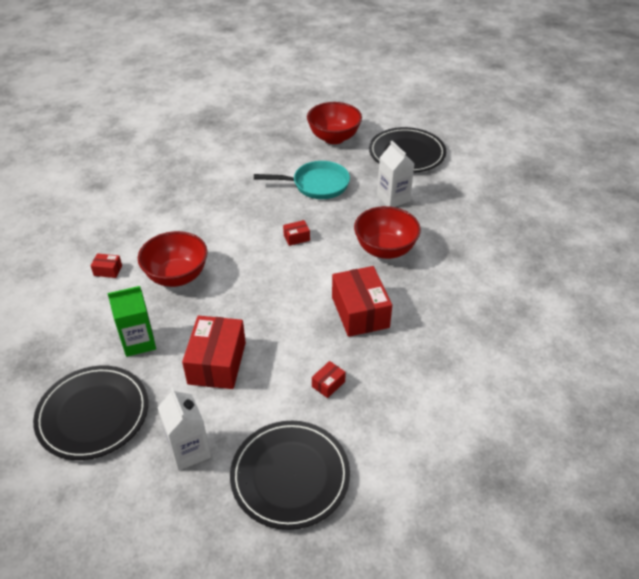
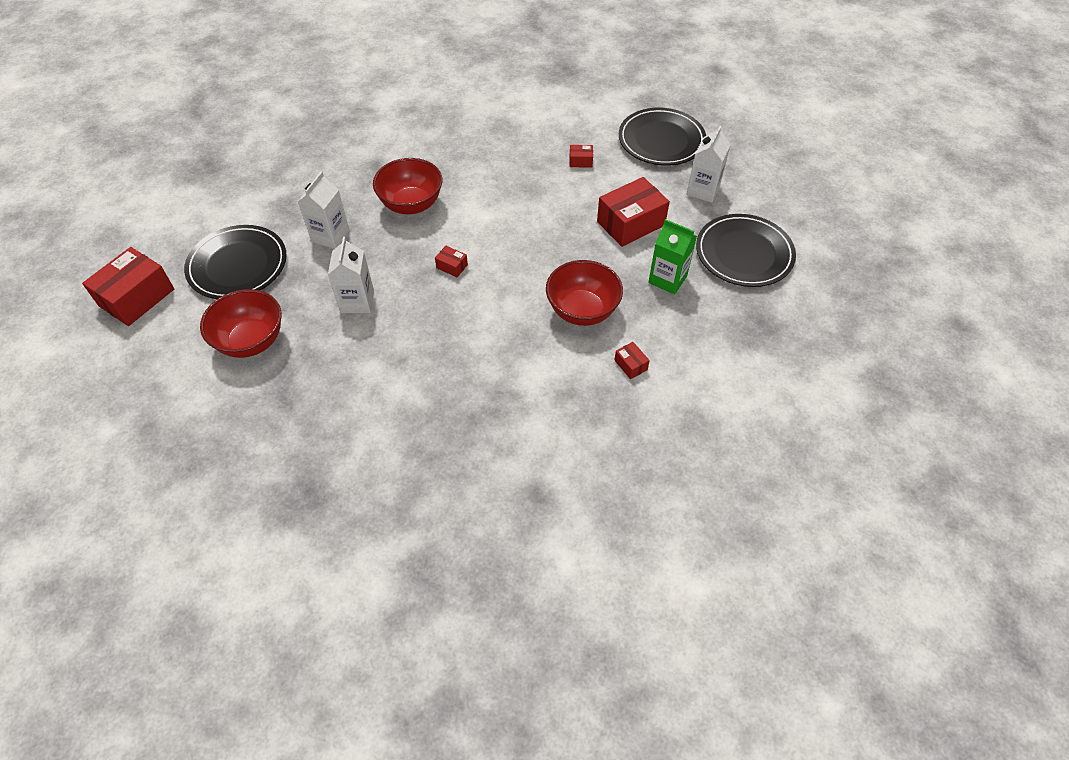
camera: 130 degrees left, 10 degrees up
turquoise pan [254,161,350,199] -> white carton [328,237,374,313]
red box [332,266,392,337] -> red box moved to [82,247,174,326]

